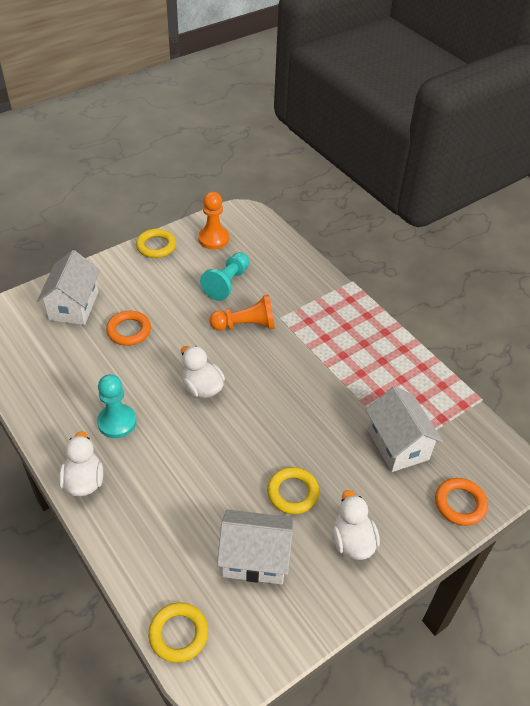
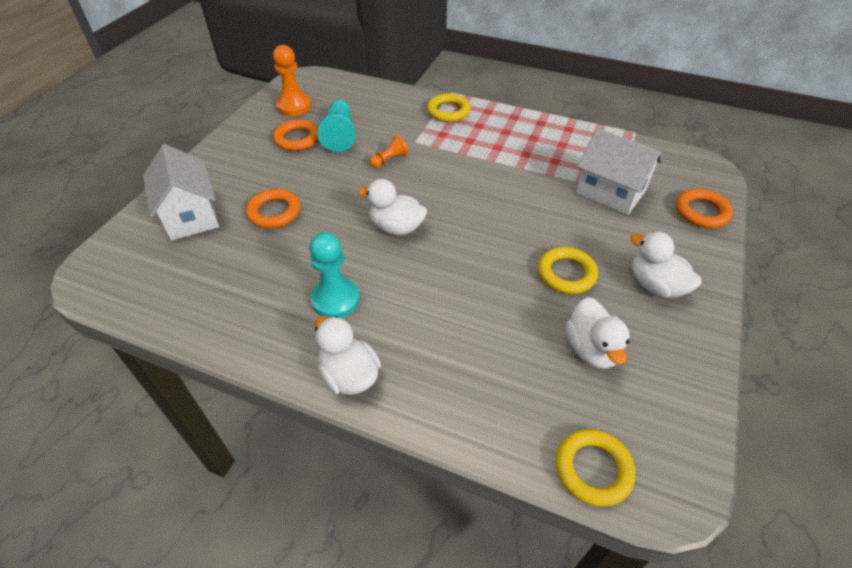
camera: 30 degrees left, 0 degrees up
yellow ring [136,229,176,258] -> yellow ring moved to [427,94,471,122]
orange pawn [209,294,275,331] -> orange pawn [370,135,409,168], size x0.56
white house [217,509,294,585] -> white duck [566,297,630,369]
none -> orange ring [273,120,319,151]

